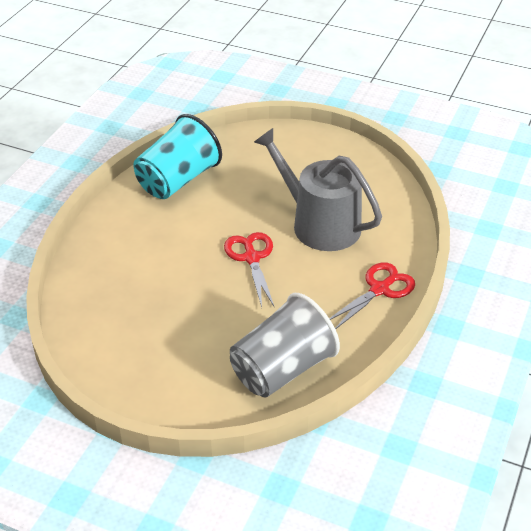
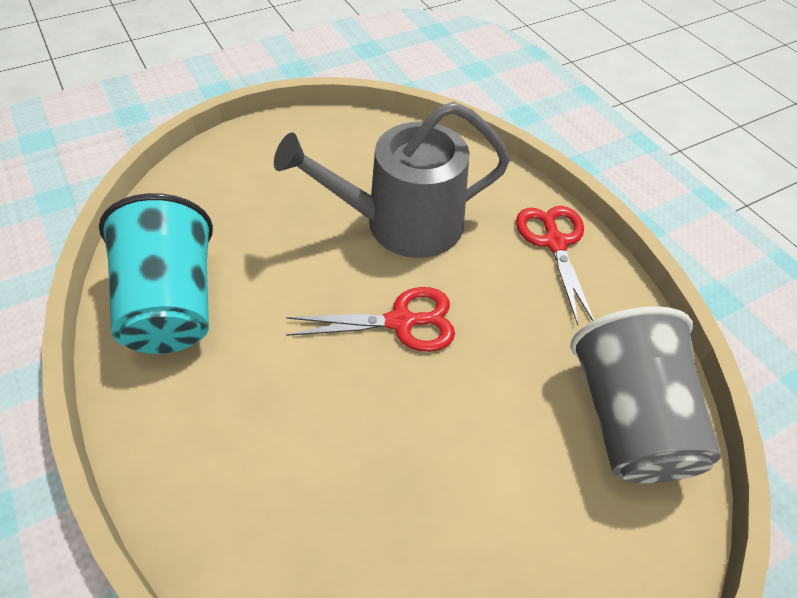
camera: 55 degrees left, 10 degrees up
red scissors [224,232,275,308] -> red scissors turned 150 degrees clockwise [286,287,455,352]

